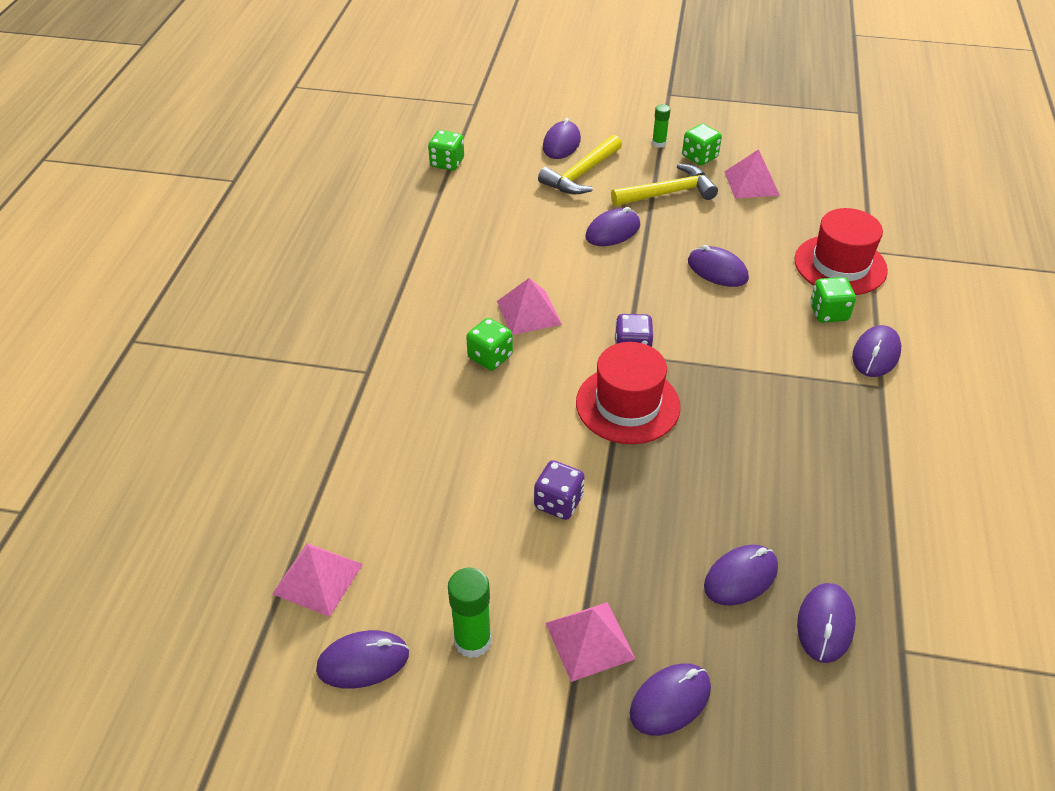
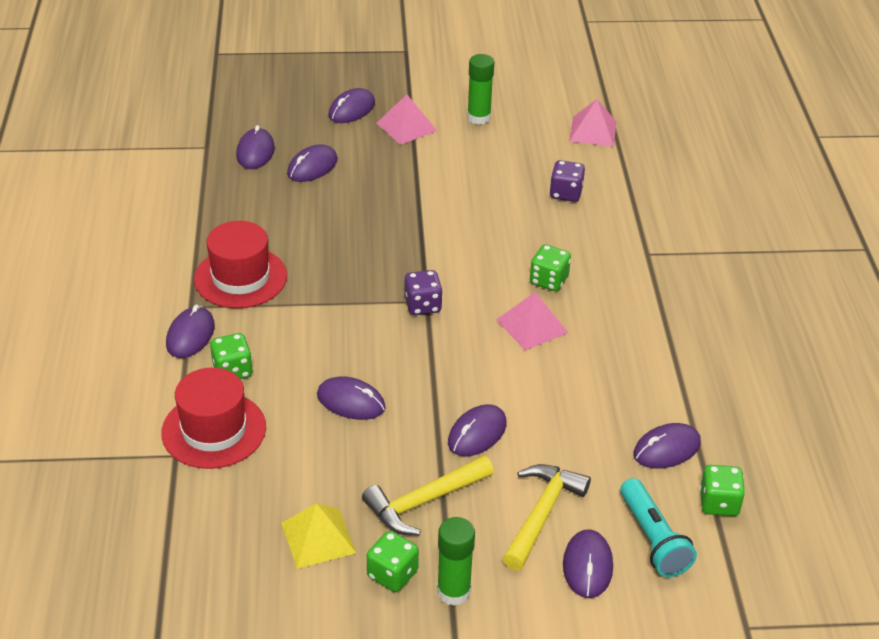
camera: 165 degrees right, 5 degrees down
purple mouse [316,630,409,688] -> purple mouse moved to [634,423,701,469]
purple dice [534,460,585,520] -> purple dice moved to [549,160,585,202]
red hat [576,342,681,444] -> red hat moved to [194,221,287,308]
green glue stick [652,104,670,148] -> green glue stick [437,517,475,606], size x1.66
pink pyramid [724,149,780,198] -> yellow pyramid [281,503,356,569]
none -> turquoise flashlight [620,478,697,577]

